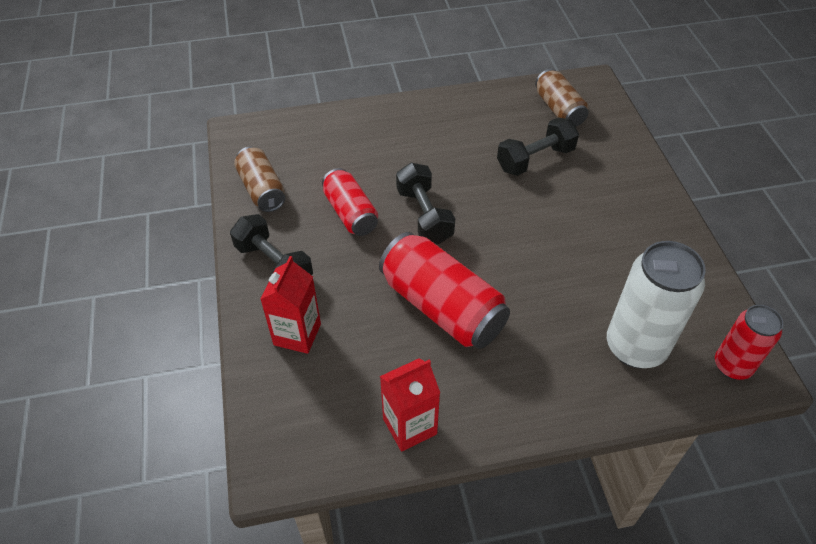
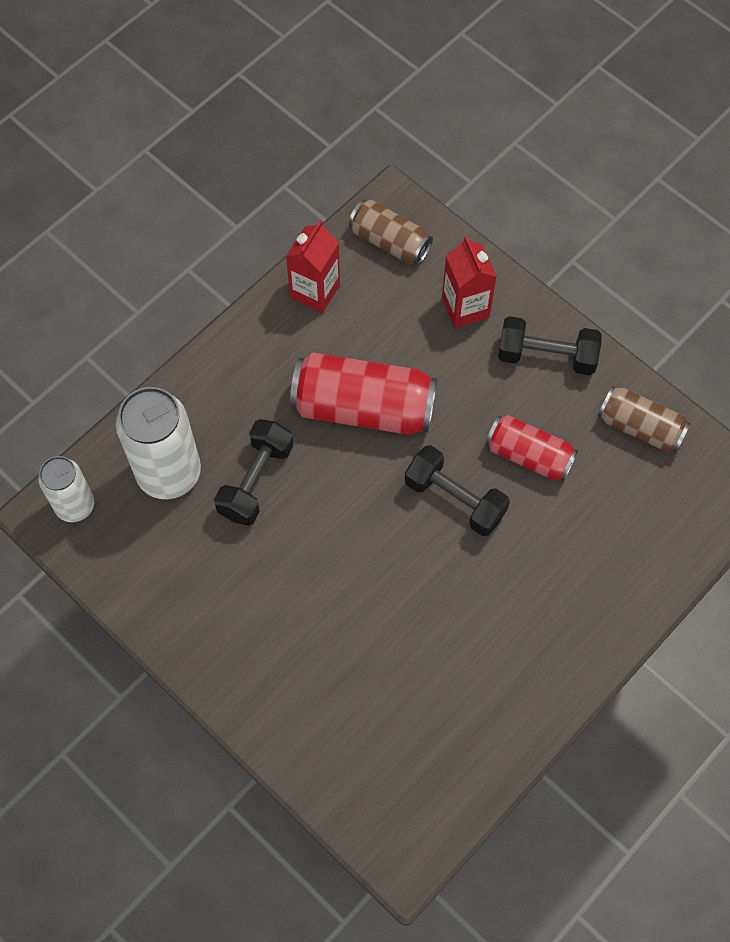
camera: 145 degrees right, 15 degrees up
black dumbbell [497,117,579,176] -> black dumbbell moved to [214,419,293,526]
brown can [535,69,588,127] -> brown can moved to [349,200,433,265]
red can [715,305,783,380] -> white can [38,456,94,522]

